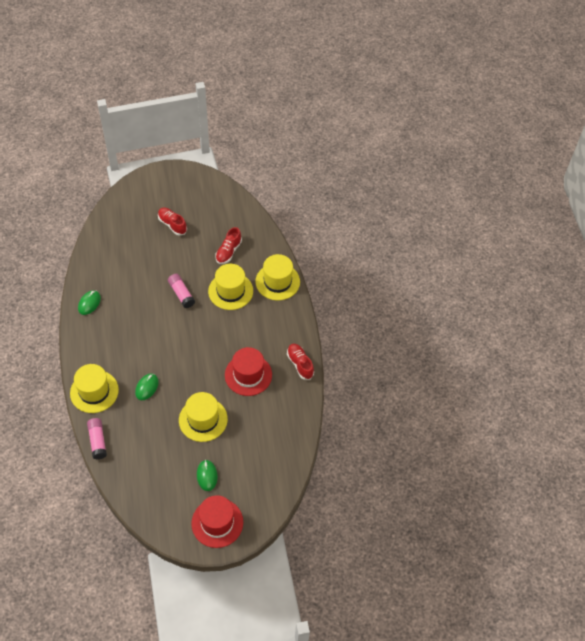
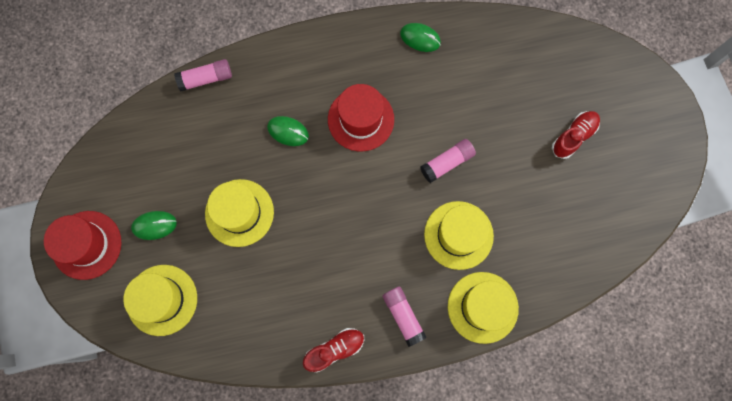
camera: 90 degrees right, 20 degrees up
yellow hat [70,364,119,413] -> yellow hat moved to [123,265,197,336]
red shoe [215,227,242,264] -> none
red hat [225,347,272,396] -> red hat moved to [328,84,394,151]
none -> pink glue stick [382,286,427,347]

